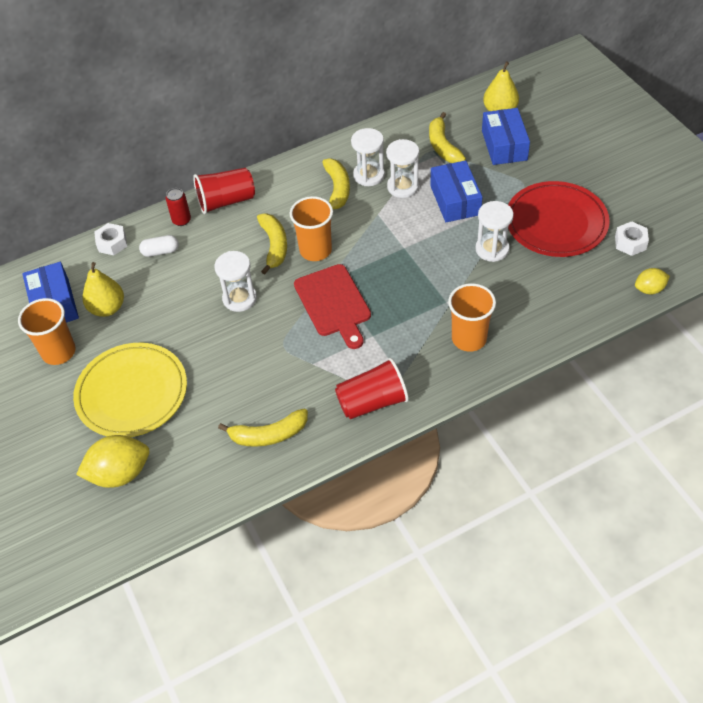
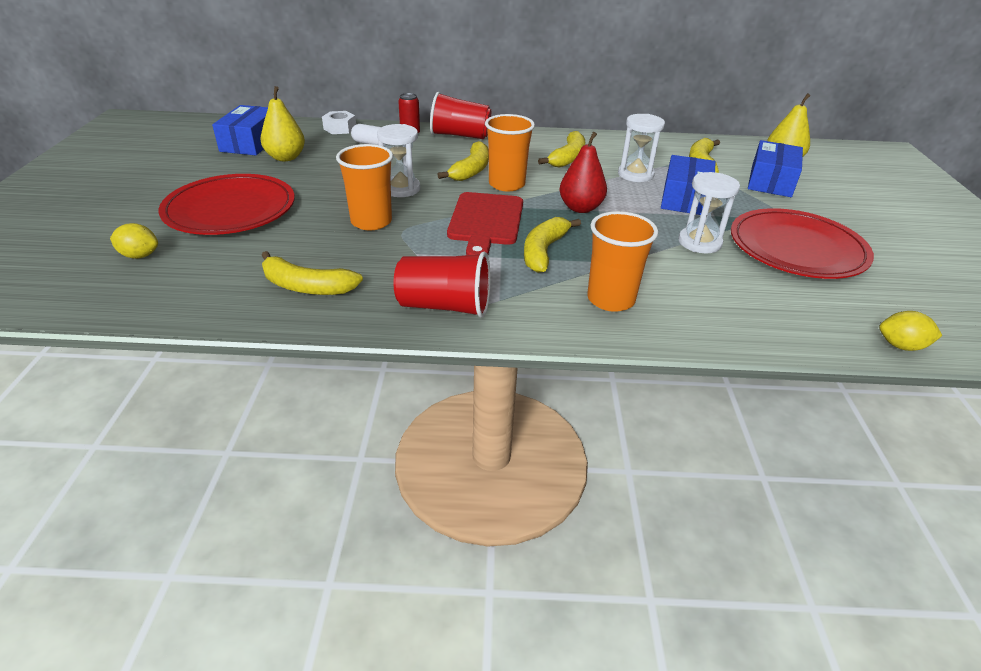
camera: 25 degrees right, 15 degrees down
orange cup [18,298,76,365] -> orange cup moved to [336,144,393,230]
yellow plate [73,343,187,437] -> red plate [159,174,295,235]
yellow lemon [76,435,149,488] -> yellow lemon [110,223,158,259], size x0.57
white hourglass [351,128,385,186] -> none
white nut [615,221,649,256] -> none
none -> yellow banana [524,217,581,273]
none -> red pear [559,132,607,213]

